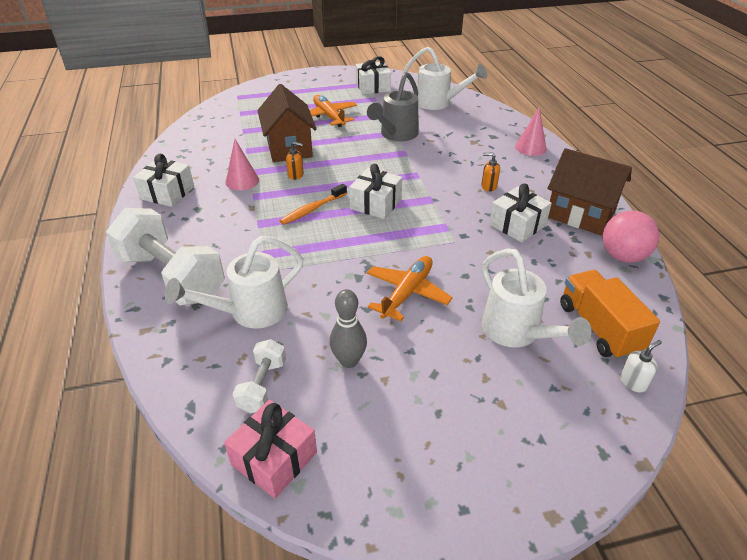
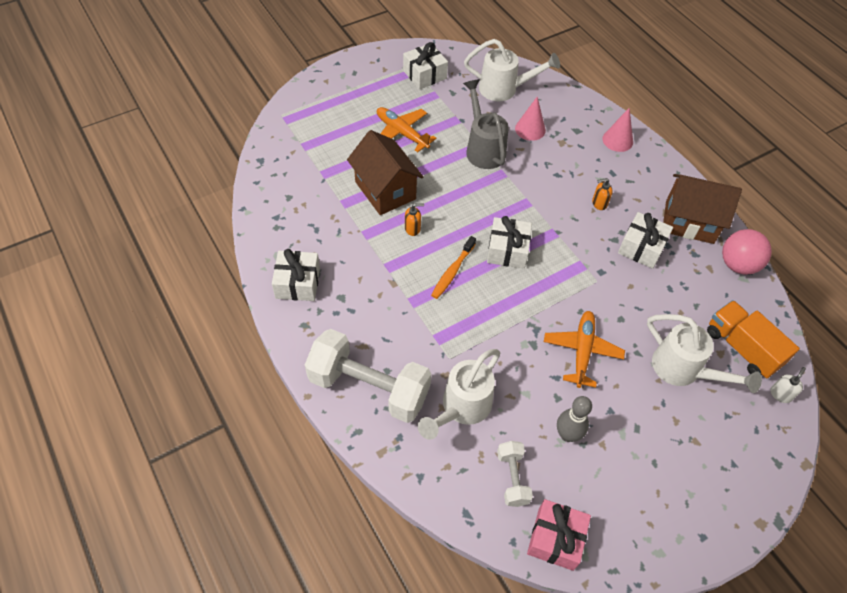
camera: 20 degrees left, 15 degrees up
pink cone [226,139,259,190] -> pink cone moved to [515,96,546,141]
grey watering can [367,72,419,141] -> grey watering can turned 150 degrees clockwise [463,79,509,169]

